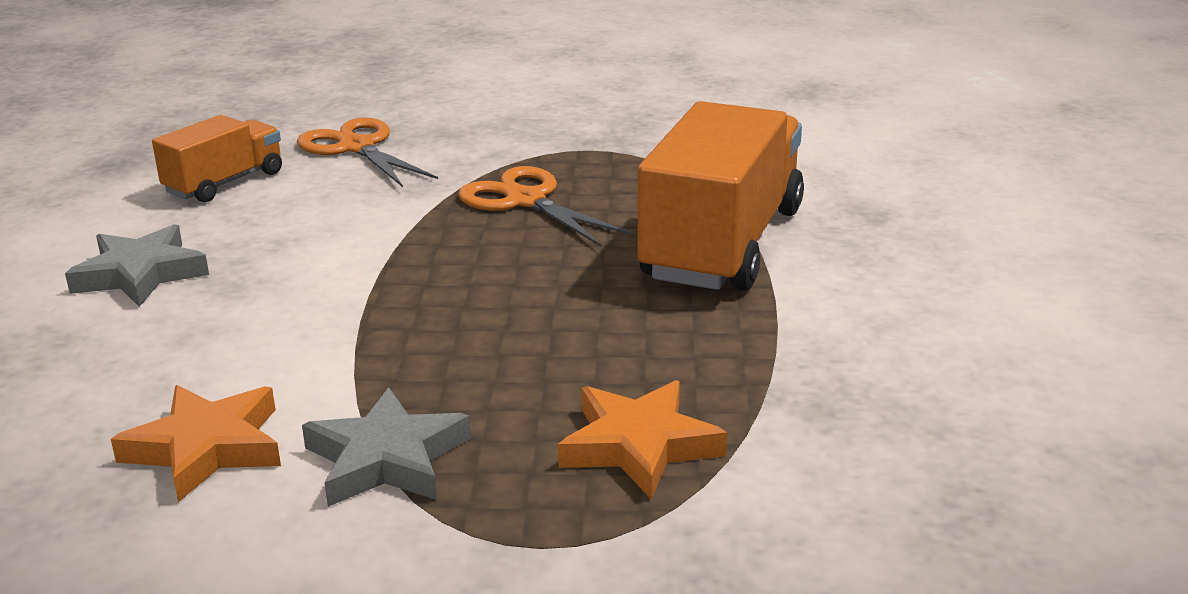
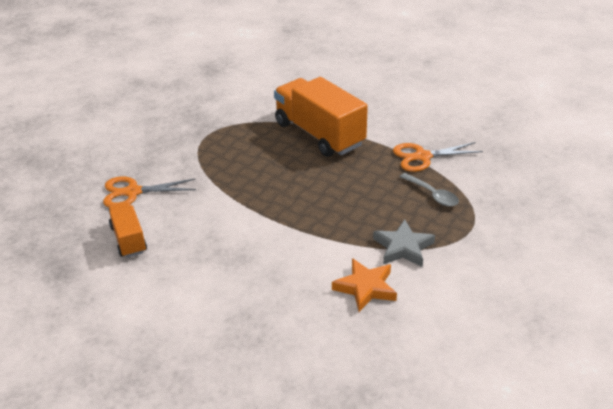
camera: 60 degrees left, 10 degrees up
grey star [65,224,209,307] -> none
orange scissors [458,166,634,246] -> orange scissors moved to [393,142,483,172]
orange star [558,380,727,499] -> grey spoon [400,173,459,207]

